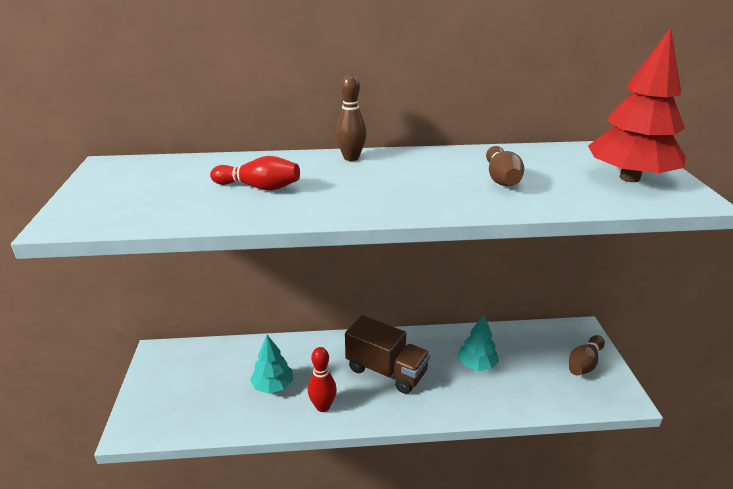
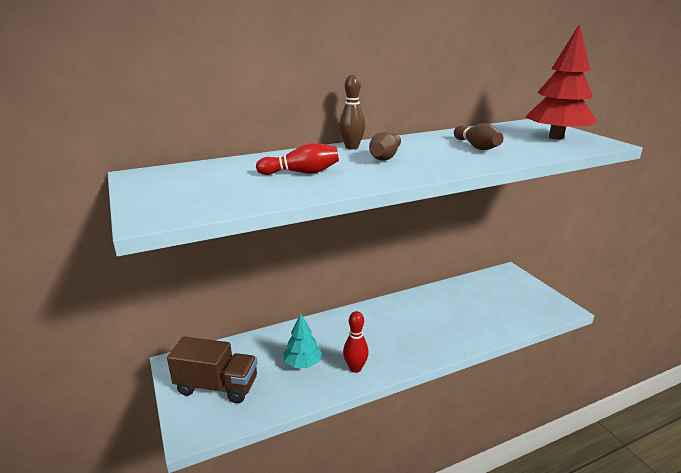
camera: 20 degrees left, 5 degrees down
brown truck [345,315,430,394] -> brown truck moved to [167,336,258,403]
turquoise tree [458,315,499,371] -> none
brown bowling pin [569,335,605,375] -> brown bowling pin moved to [369,132,401,161]

